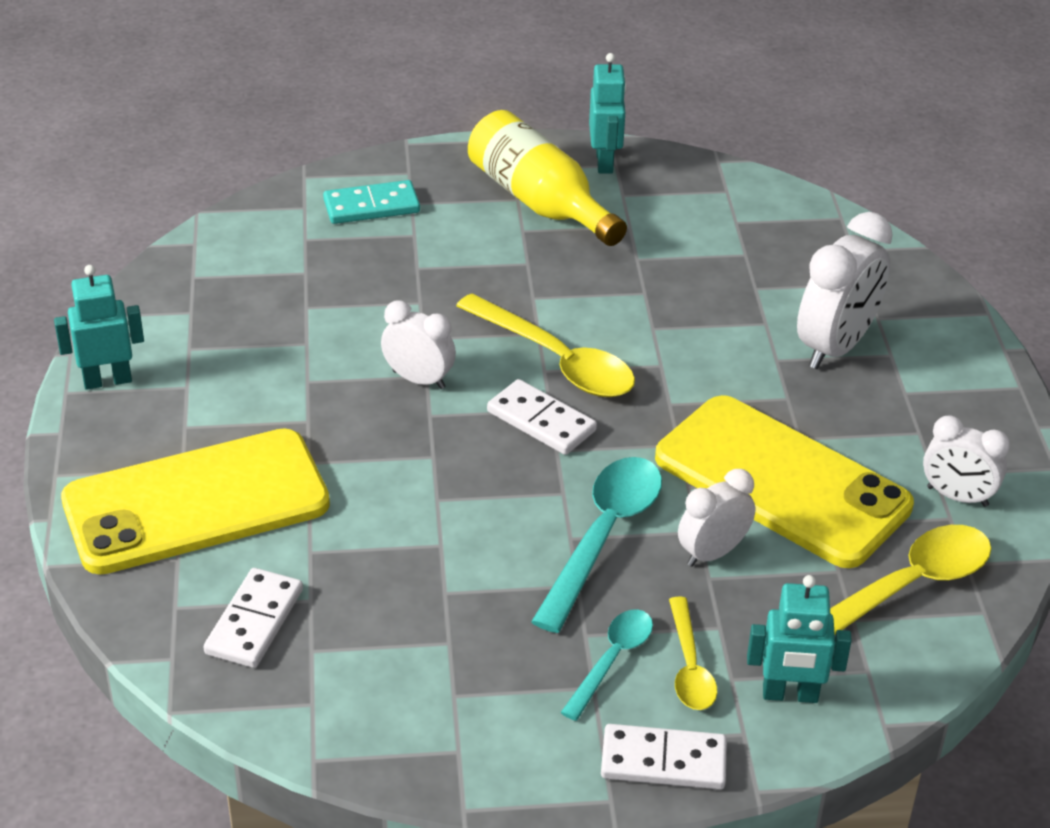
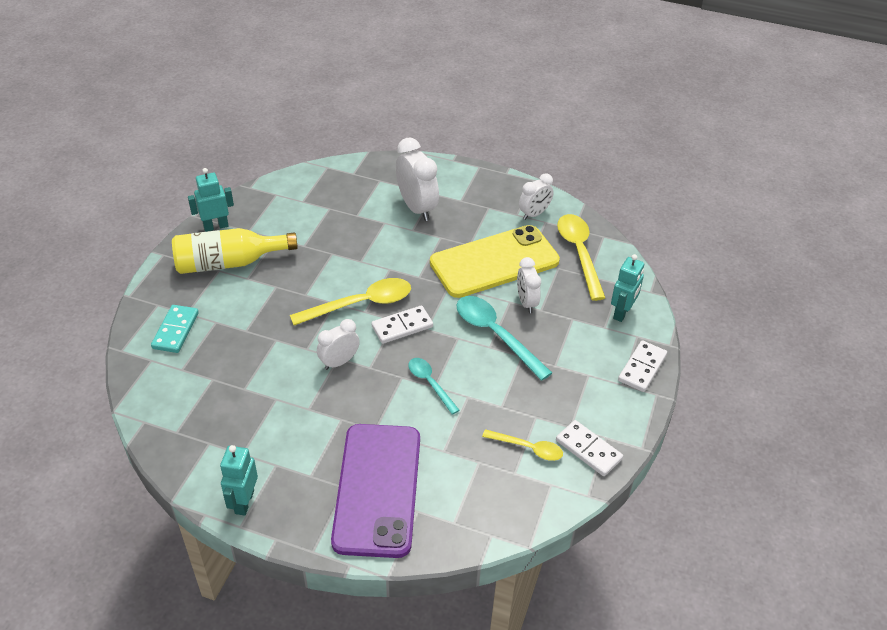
camera: 65 degrees left, 5 degrees up
yellow phone [61,428,330,575] -> purple phone [331,424,420,558]
white domino [204,568,303,668] -> white domino moved to [556,420,623,476]
turquoise spoon [560,609,653,721] -> turquoise spoon moved to [408,358,460,415]
turquoise robot [589,53,627,173] -> turquoise robot turned 45 degrees counterclockwise [188,168,234,232]
yellow spoon [669,596,717,710] -> yellow spoon moved to [482,429,563,461]

